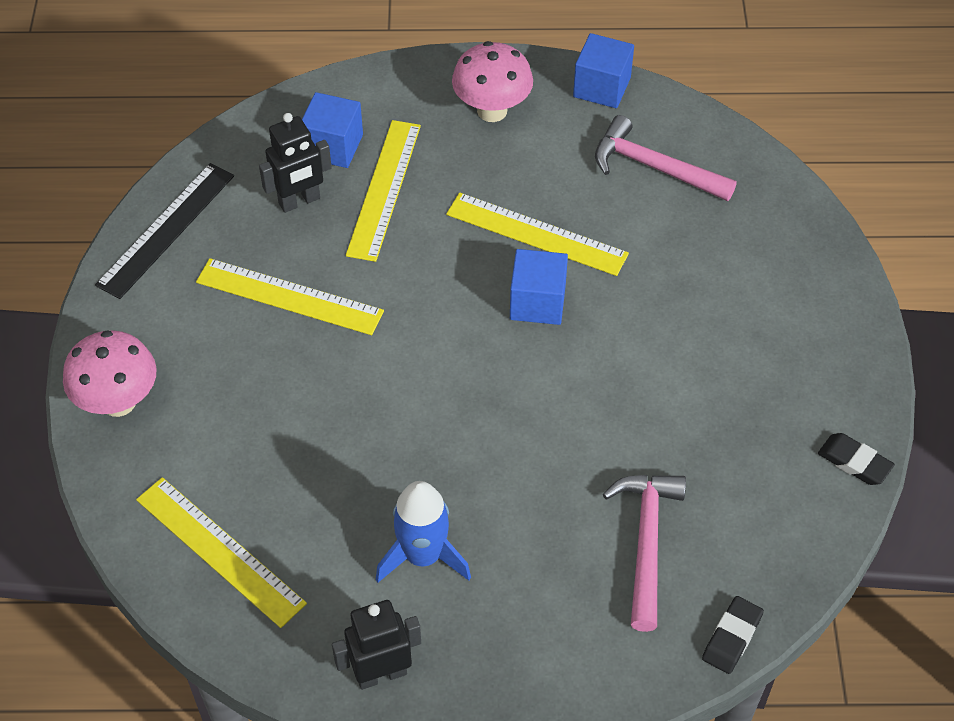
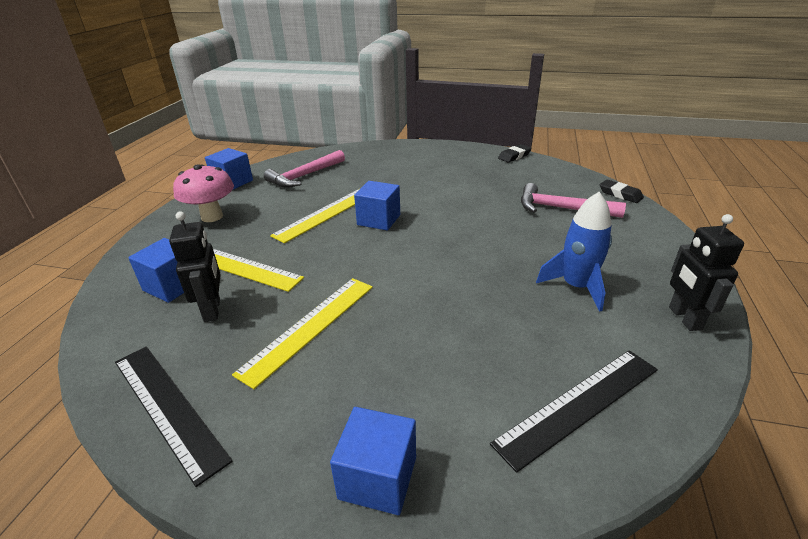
camera: 75 degrees left, 20 degrees down
pink mushroom [63,330,157,417] -> blue cube [330,407,416,515]
yellow ruler [136,477,307,628] -> black ruler [490,350,658,473]

